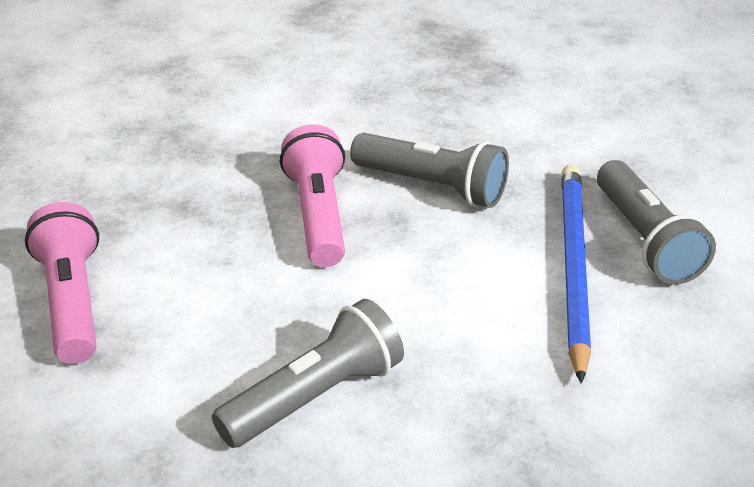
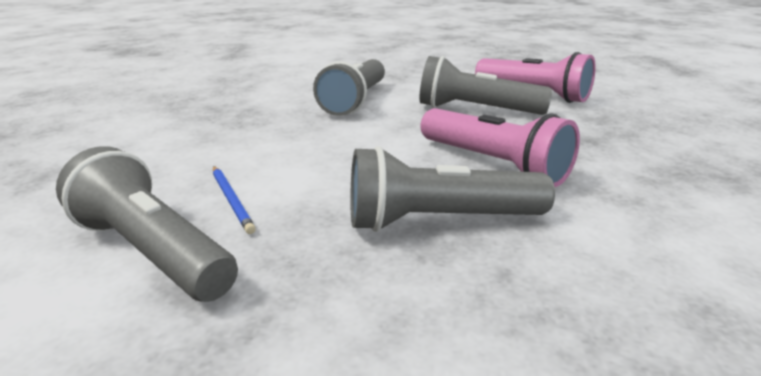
camera: 145 degrees right, 10 degrees down
blue pencil [561,164,591,383] -> blue pencil [213,166,256,234], size x0.42
none -> grey flashlight [420,56,552,115]

